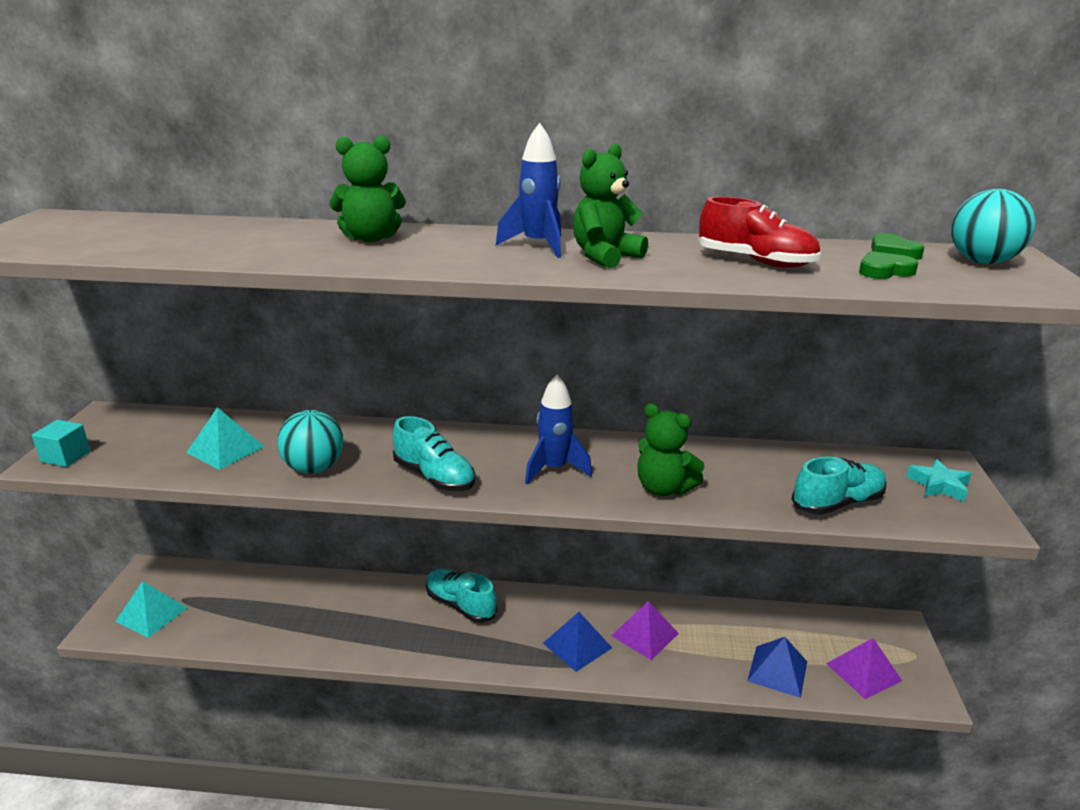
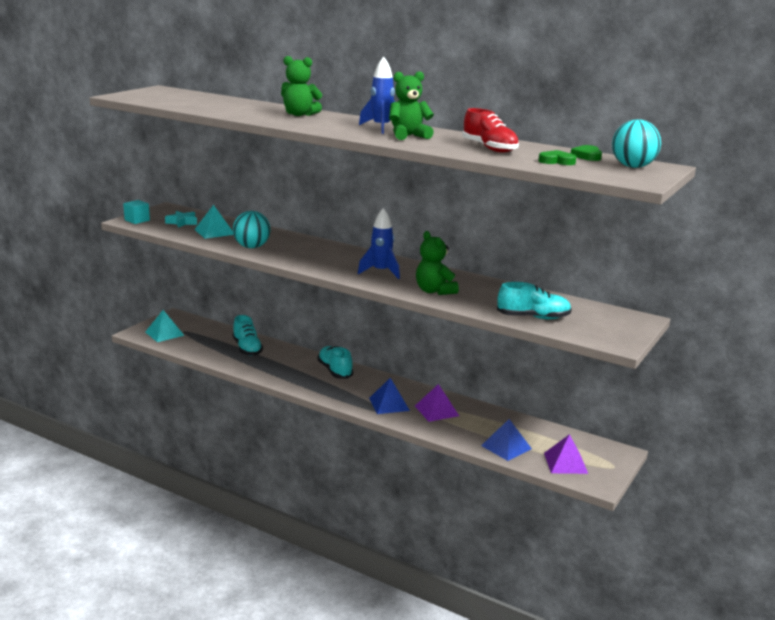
camera: 25 degrees right, 5 degrees down
turquoise shoe [393,416,475,491] -> turquoise shoe moved to [233,315,263,356]
turquoise star [906,459,972,502] -> turquoise star moved to [165,211,197,228]

